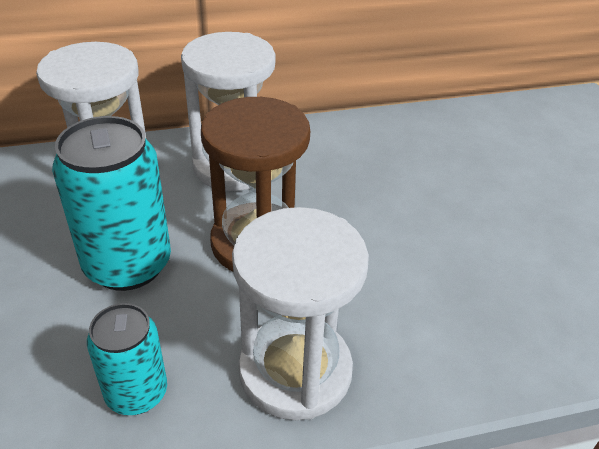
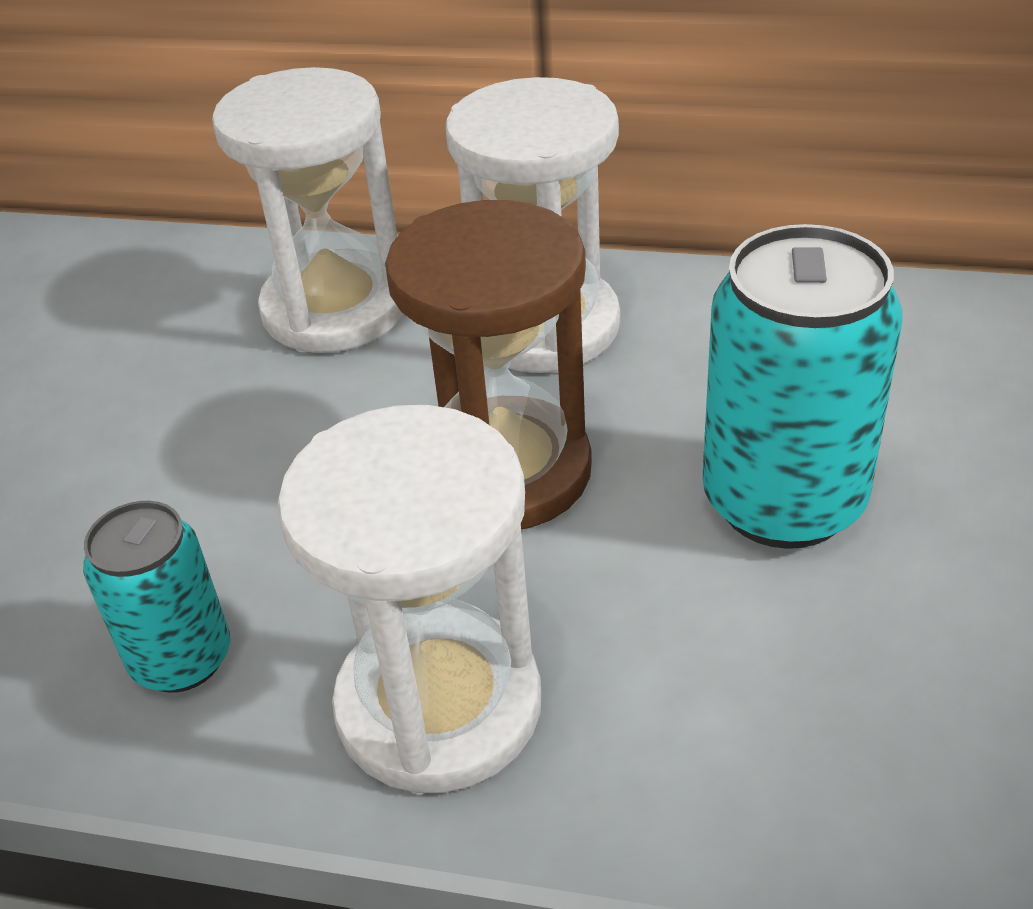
camera: 30 degrees right, 0 degrees up
turquoise can [52,116,171,291] -> turquoise can moved to [702,224,902,549]

